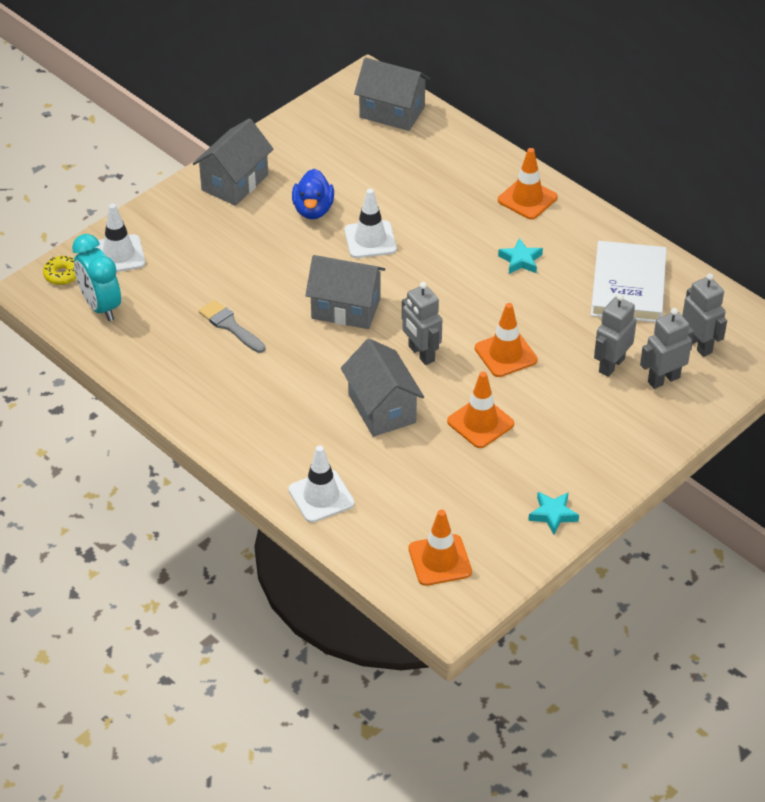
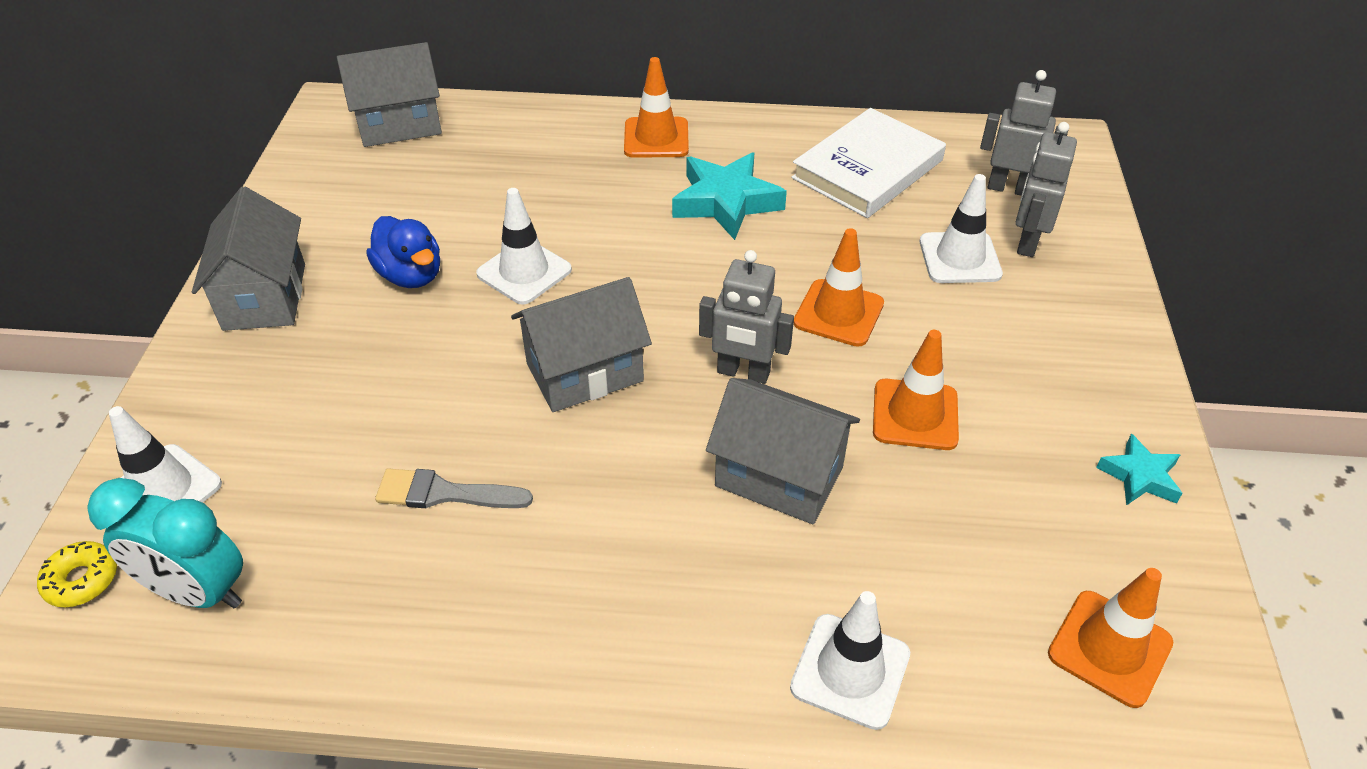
camera: 40 degrees left, 0 degrees up
turquoise star [498,238,543,274] -> turquoise star [672,152,787,240], size x1.78
white book [591,241,667,322] -> white book turned 75 degrees clockwise [791,108,946,218]
grey robot [594,294,637,377] -> white traffic cone [920,174,1003,283]

